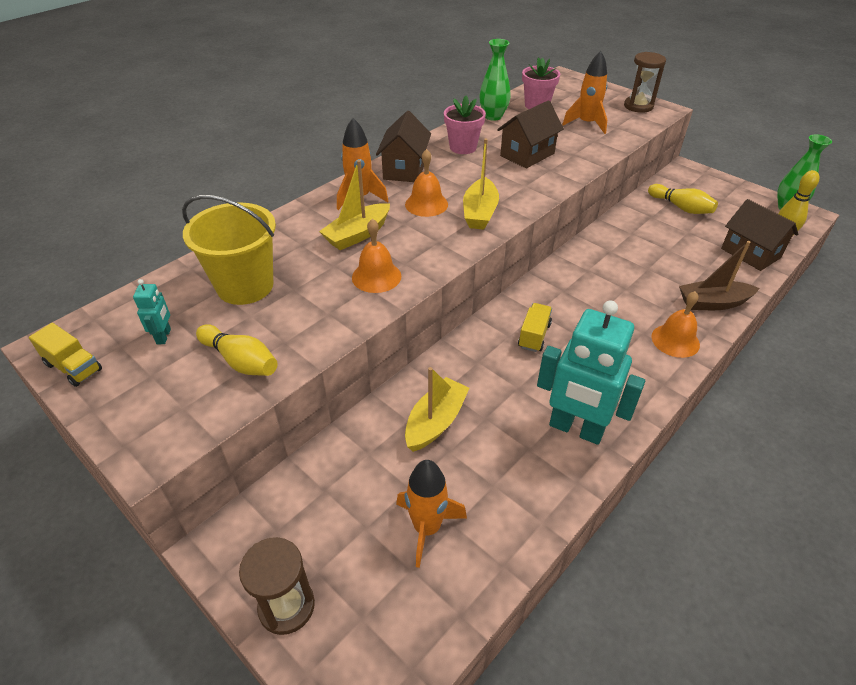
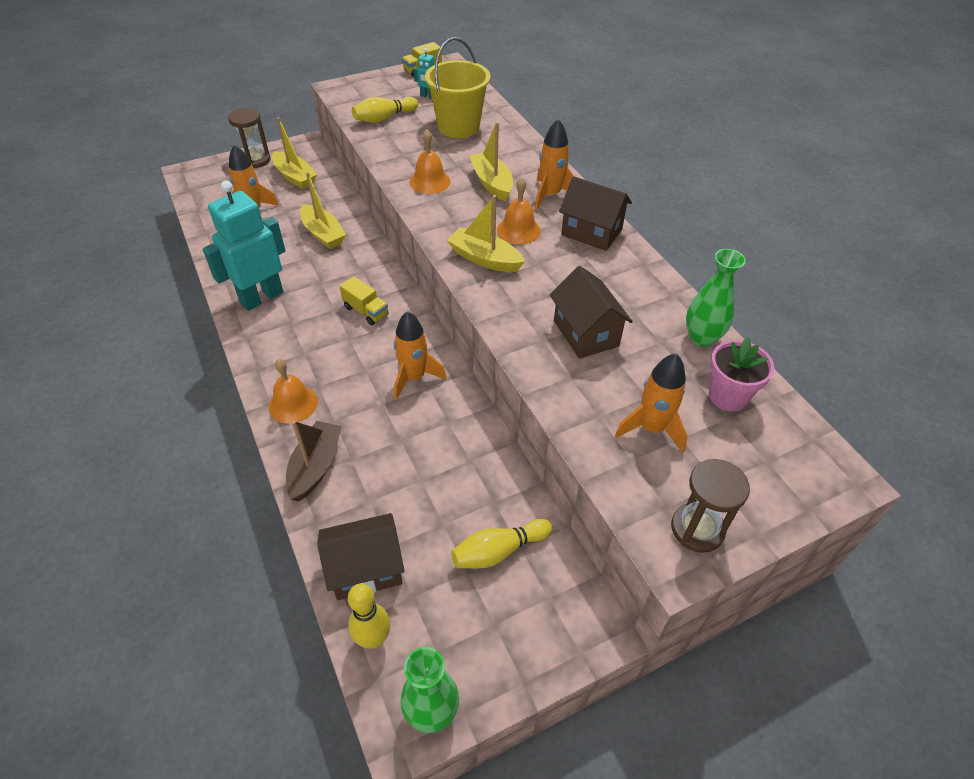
camera: 110 degrees right, 5 degrees up
pink flower pot [444,96,486,154] -> none
none -> yellow boat [272,117,317,189]
none -> orange rocket [394,311,447,400]

